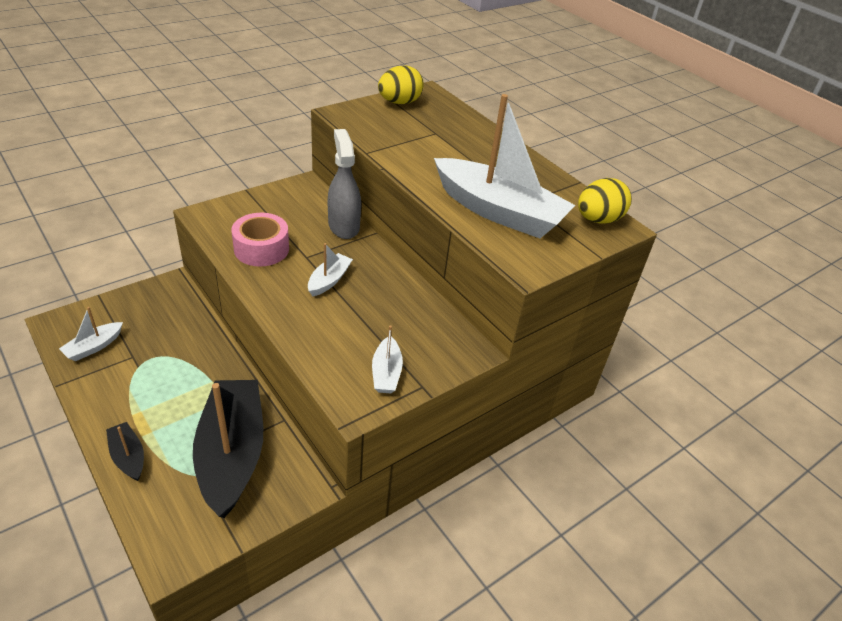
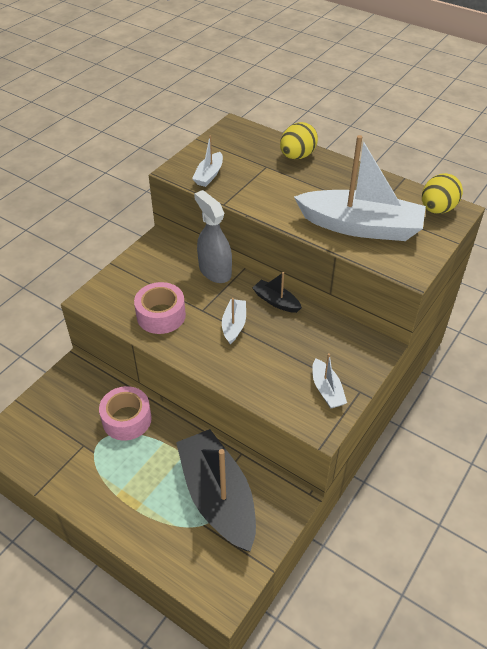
camera: 15 degrees left, 5 degrees up
white boat [59,307,123,361] -> white boat moved to [192,135,223,187]
black boat [106,422,144,481] -> black boat moved to [253,272,302,313]
yellow egg [378,65,424,104] -> yellow egg moved to [280,122,318,159]
none -> pink tape [99,386,152,441]

